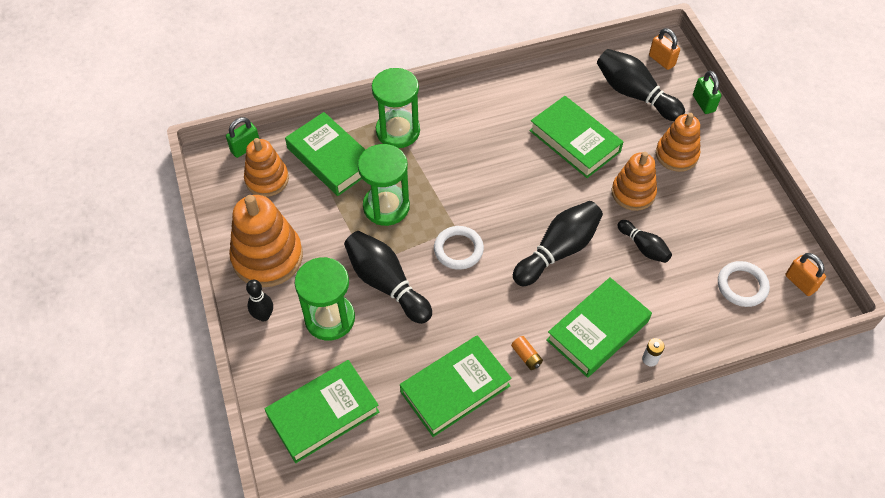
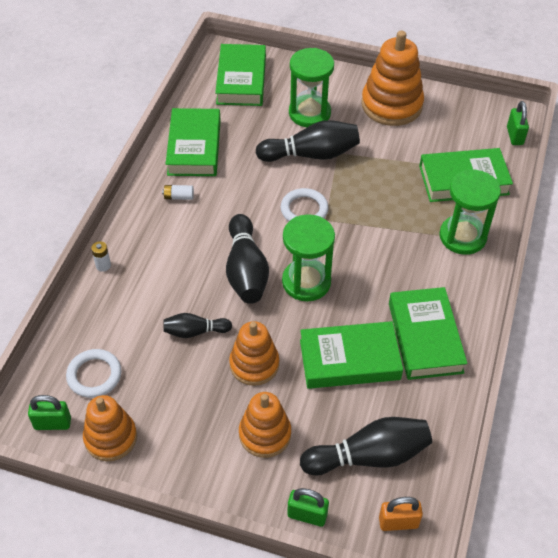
camera: 125 degrees right, 5 degrees down
orange stacking toy [244,138,289,197] -> orange stacking toy moved to [83,395,137,461]
black bowling pin [246,279,273,321] -> none
green hourglass [358,144,410,226] -> green hourglass moved to [282,214,335,302]
orange battery [511,336,543,370] -> white battery [162,185,194,200]
green book [546,277,652,378] -> green book moved to [389,287,467,380]
orange padlock [785,253,826,296] -> green padlock [28,395,71,430]

